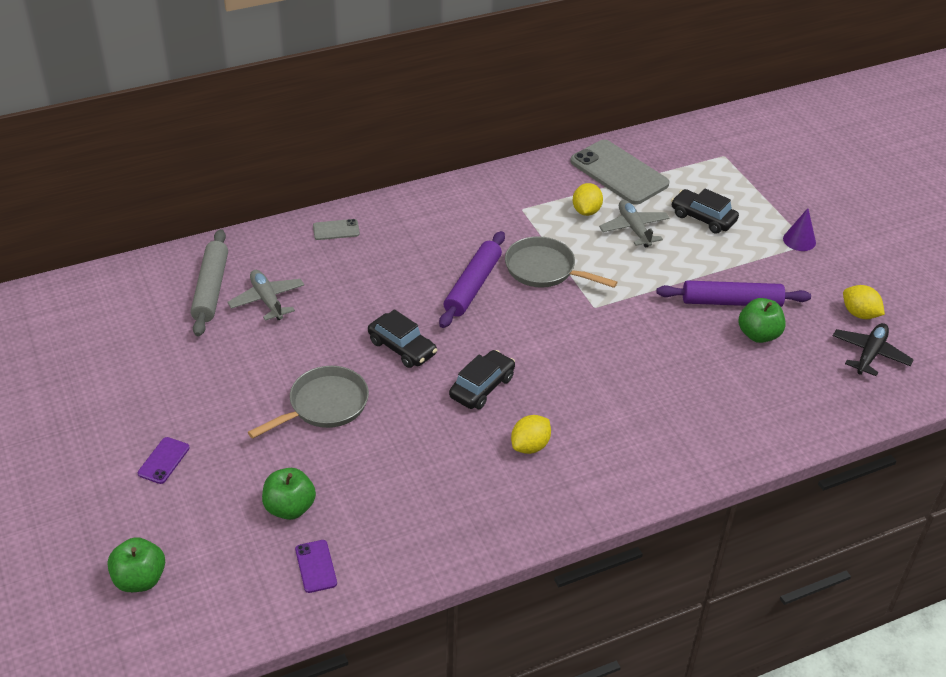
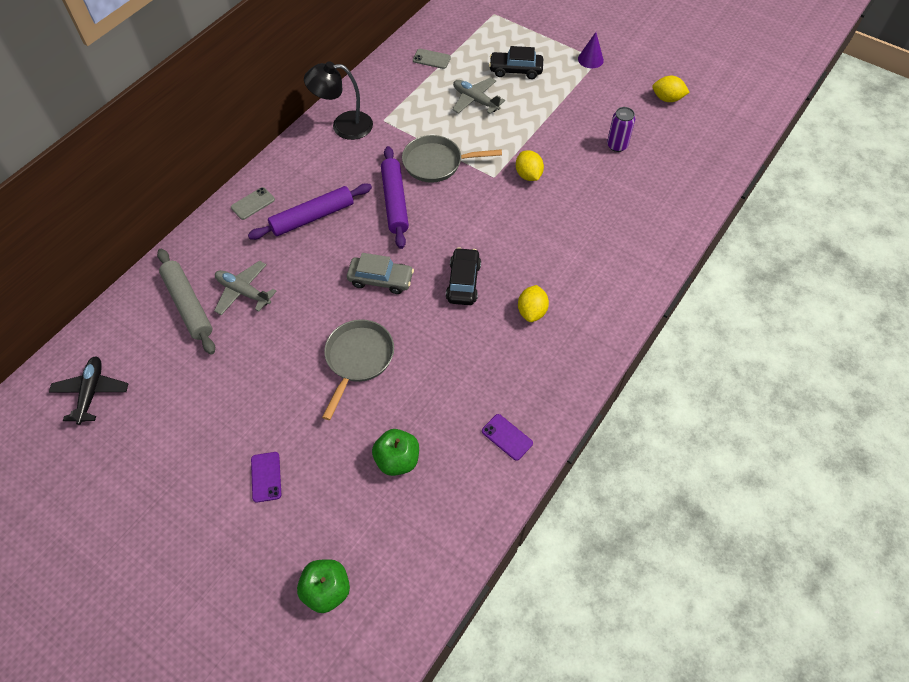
camera: 30 degrees left, 15 degrees up
purple phone [295,540,337,593] -> purple phone moved to [482,414,533,461]
black car [368,309,437,368] -> grey car [347,253,414,294]
grey phone [570,140,670,205] -> grey phone [413,49,451,69], size x0.45
yellow lemon [573,183,603,216] -> yellow lemon moved to [516,150,544,181]
purple rolling pin [656,280,811,307] -> purple rolling pin moved to [248,183,372,240]
green apple [738,298,786,343] -> purple can [607,107,635,152]
black plane [833,323,914,376] -> black plane moved to [49,356,128,425]
none -> black lamp [304,61,373,140]

